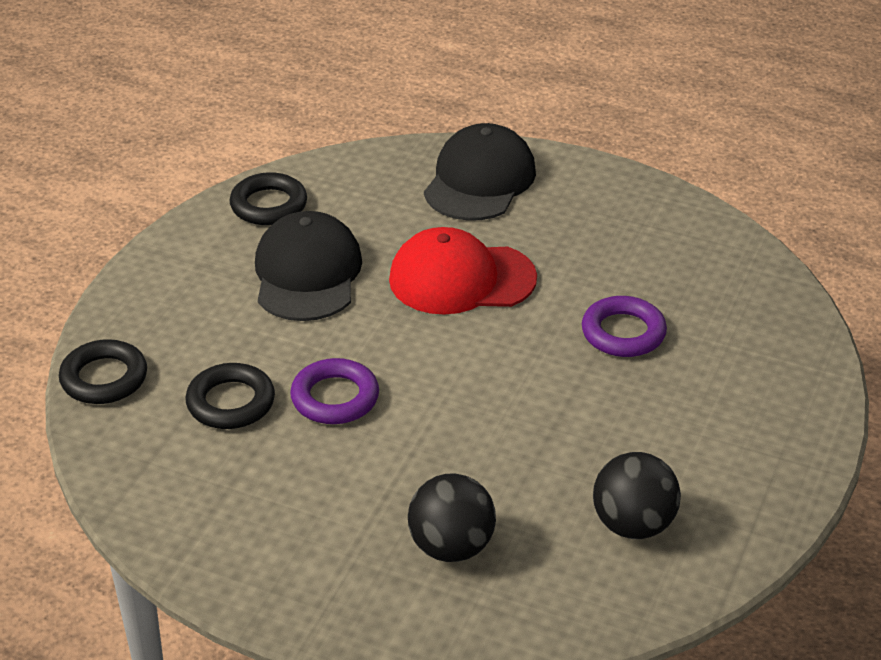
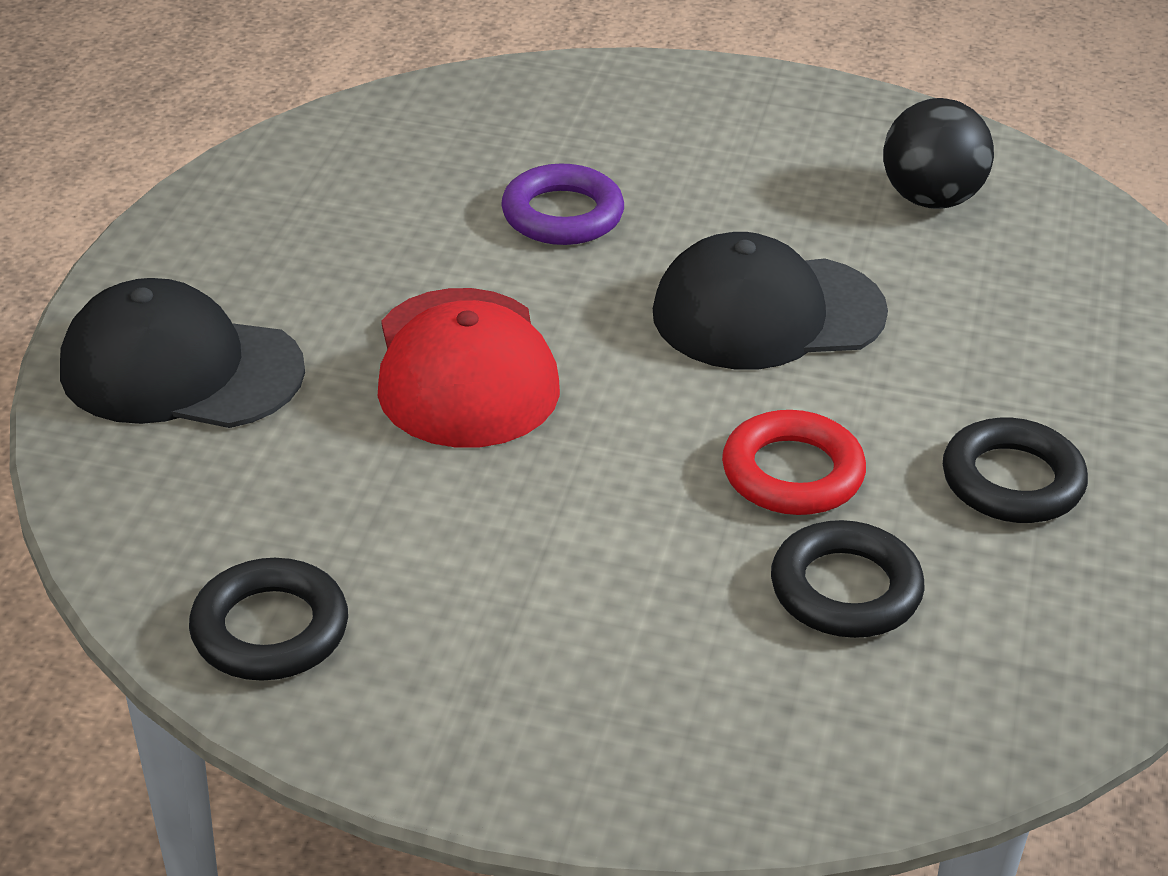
camera: 100 degrees left, 0 degrees up
black ring [59,339,147,404] -> black ring moved to [943,418,1088,523]
black cap [255,211,362,321] -> black cap moved to [653,232,888,369]
purple ring [290,358,379,424] -> red ring [722,410,866,515]
black ball [408,473,496,562] -> none

